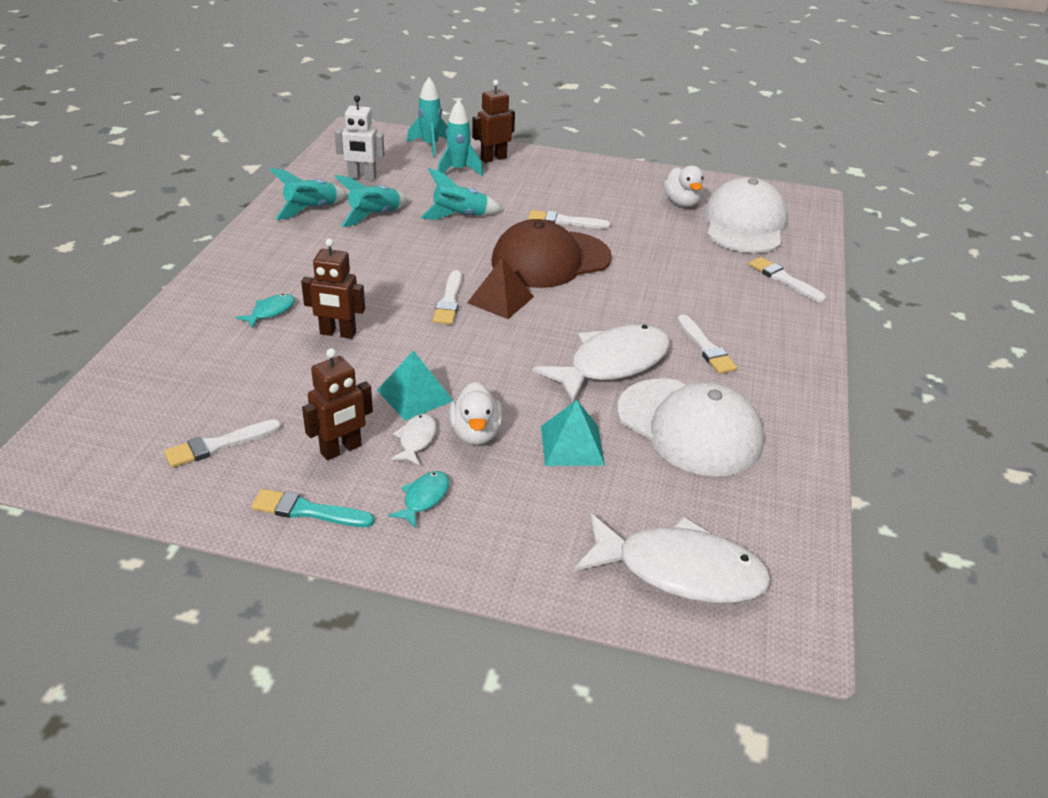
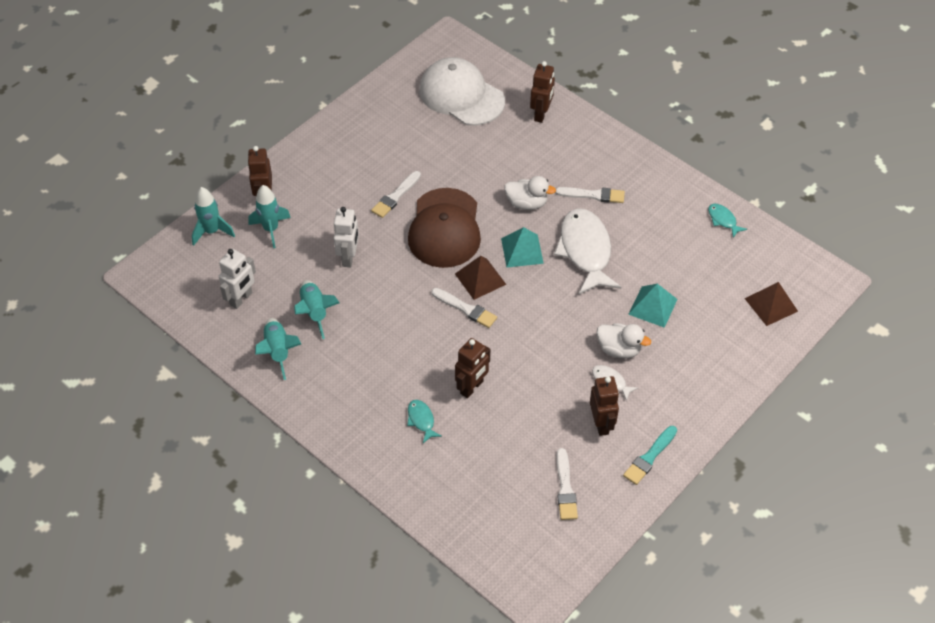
camera: 60 degrees left, 15 degrees up
turquoise pyramid [377,350,453,421] -> turquoise pyramid moved to [501,227,544,267]
turquoise fish [388,471,449,528] -> turquoise fish moved to [708,204,747,238]
turquoise rocket [420,168,503,220] -> white robot [334,207,359,267]
white fish [574,513,771,603] -> brown pyramid [745,282,798,326]
white cap [617,378,764,477] -> none
white duck [663,166,704,207] -> white duck moved to [504,176,556,210]
white brush [749,257,826,302] -> brown robot [530,61,555,123]

